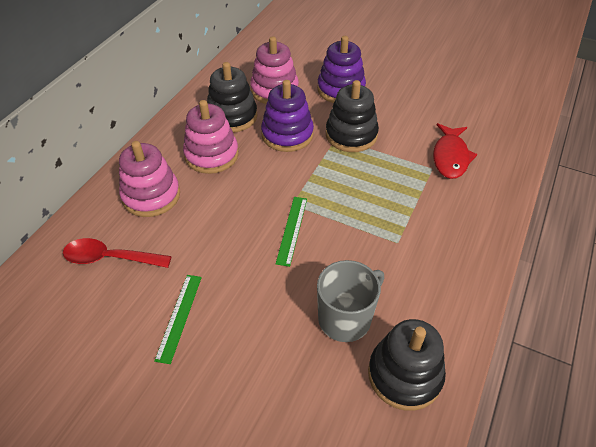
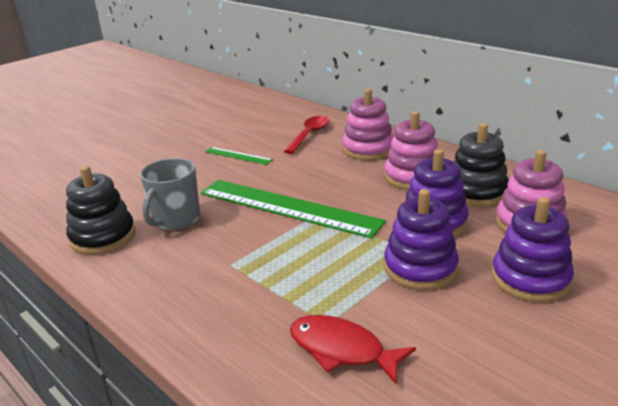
camera: 110 degrees right, 20 degrees down
green ruler [276,197,307,267] -> green ruler [200,180,386,238], size x2.24
grey mug [317,260,384,342] -> grey mug turned 45 degrees clockwise [140,158,200,230]
black stacking toy [326,80,379,152] -> purple stacking toy [384,189,459,290]

